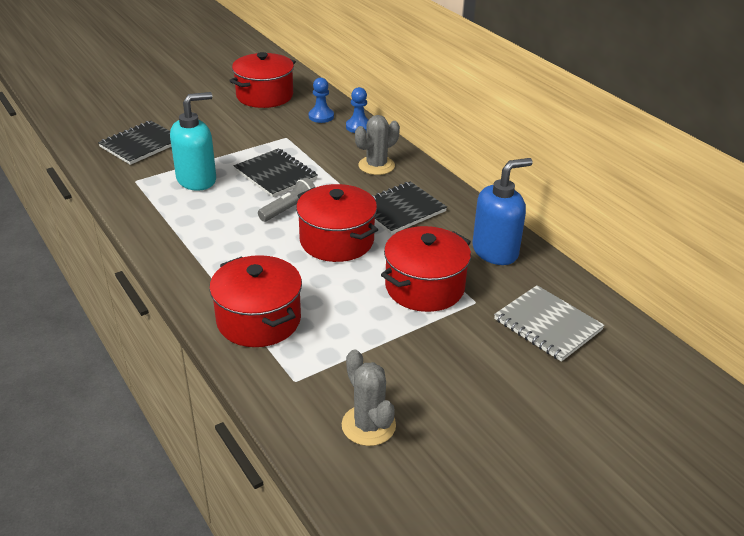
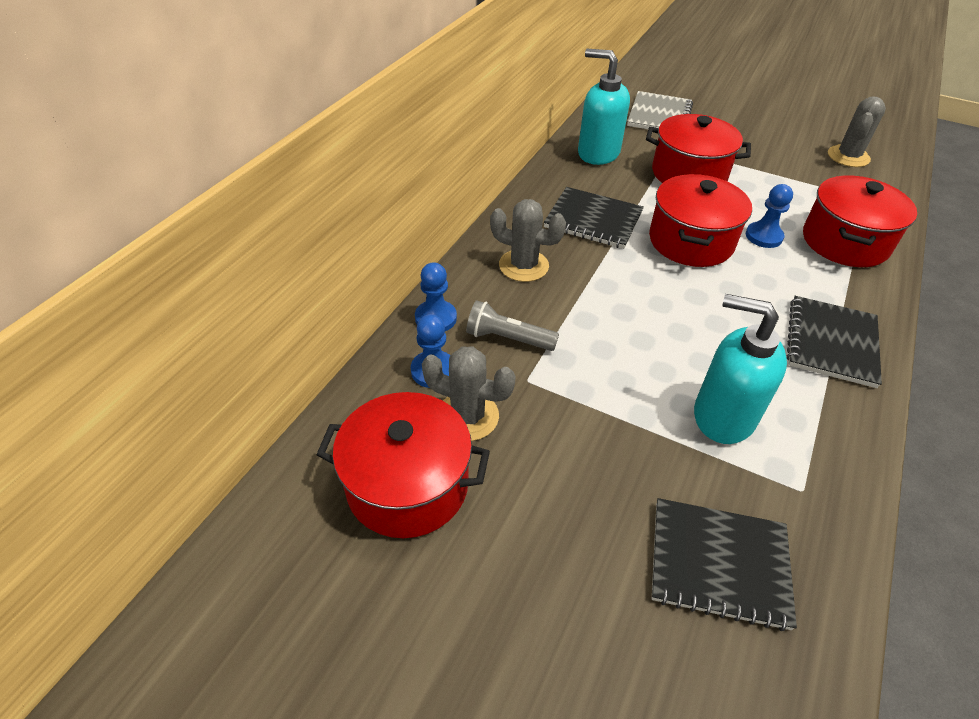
camera: 120 degrees left, 10 degrees up
black notebook [234,148,318,197] -> black notebook moved to [787,296,882,388]
grey flashlight [258,178,316,222] -> grey flashlight moved to [466,300,559,351]
blue soap dispenser [472,158,533,265] -> turquoise soap dispenser [578,49,630,165]
none -> grey cactus [422,346,516,441]
none -> blue pawn [746,184,793,248]

